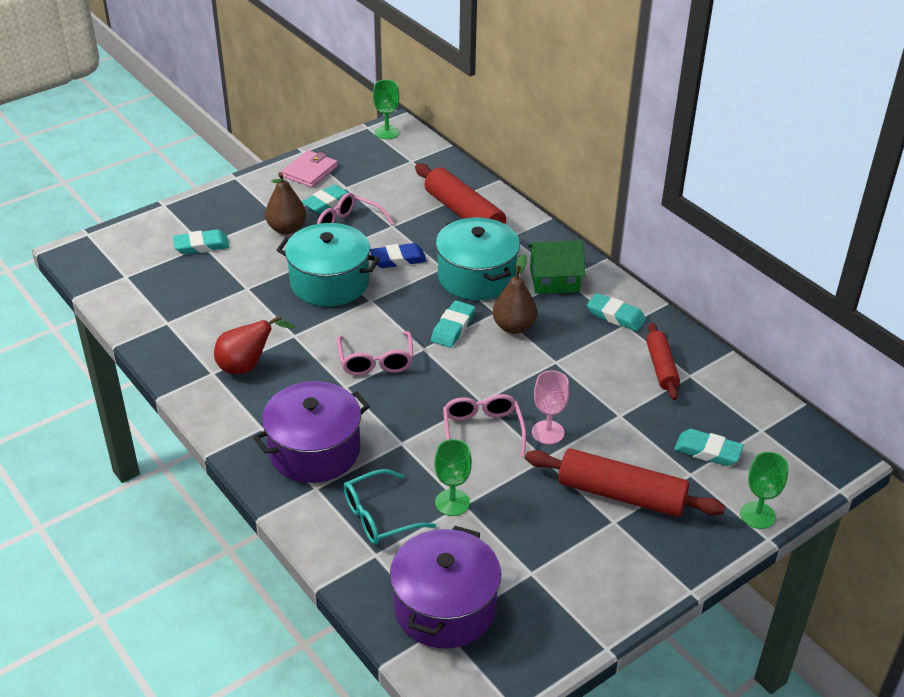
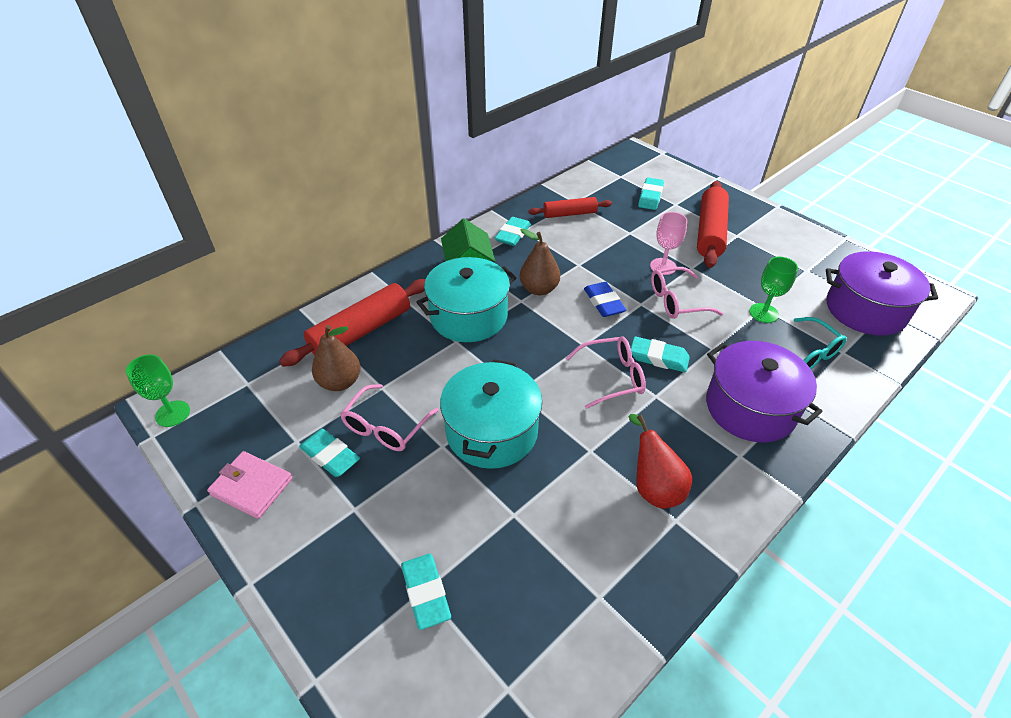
camera: 95 degrees left, 5 degrees up
brown pear [265,172,306,234] -> brown pear moved to [312,325,360,391]
blue eraser [370,243,427,268] -> blue eraser moved to [584,282,626,317]
turquoise eraser [431,300,475,348] -> turquoise eraser moved to [631,337,690,372]
green goblet [740,452,788,529] -> none

